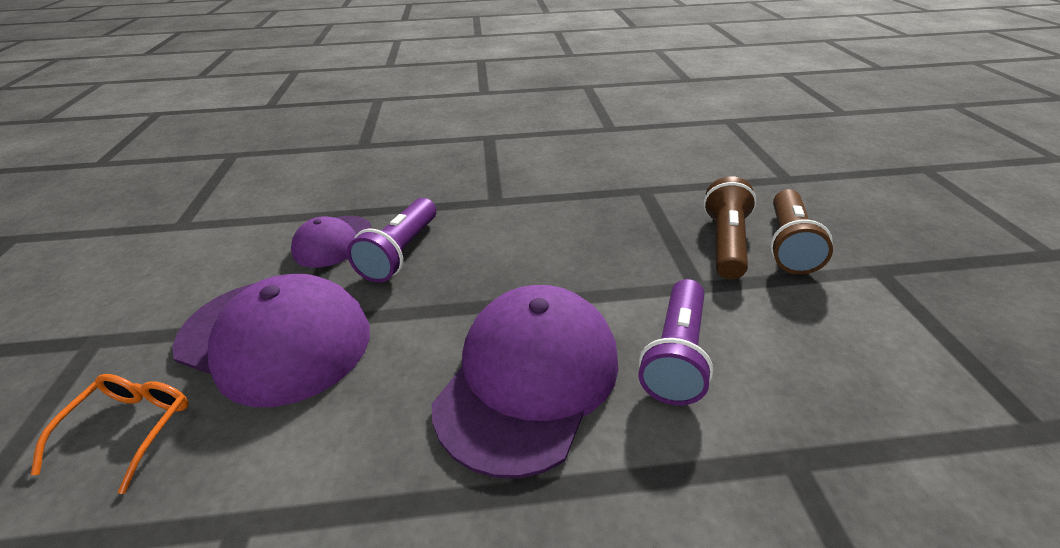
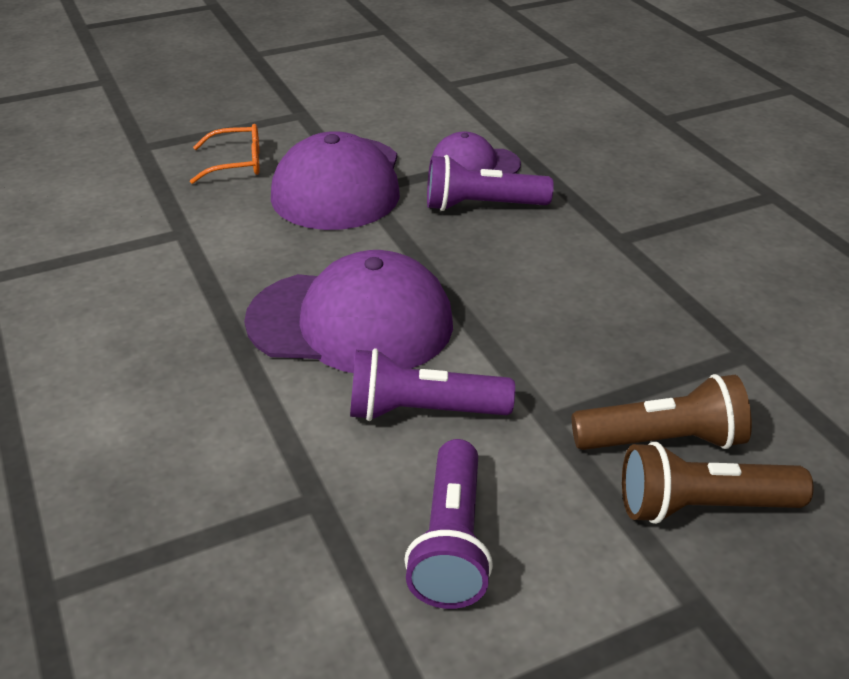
camera: 70 degrees right, 0 degrees up
none -> purple flashlight [404,439,493,609]

